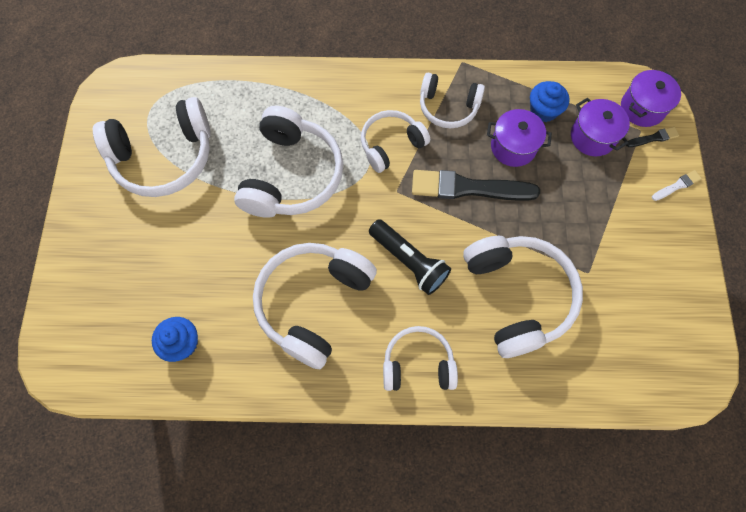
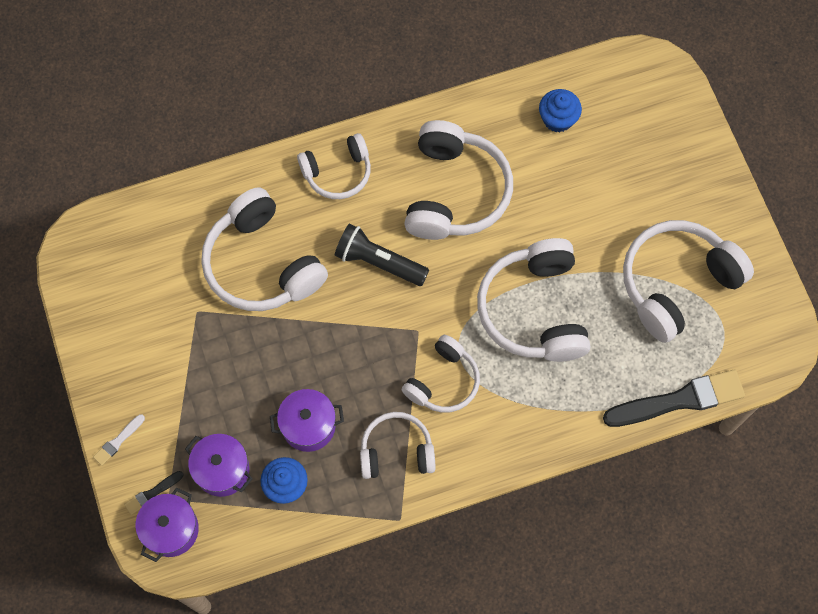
camera: 160 degrees right, 0 degrees up
black brush [412,170,540,201] -> black brush moved to [603,370,745,427]

